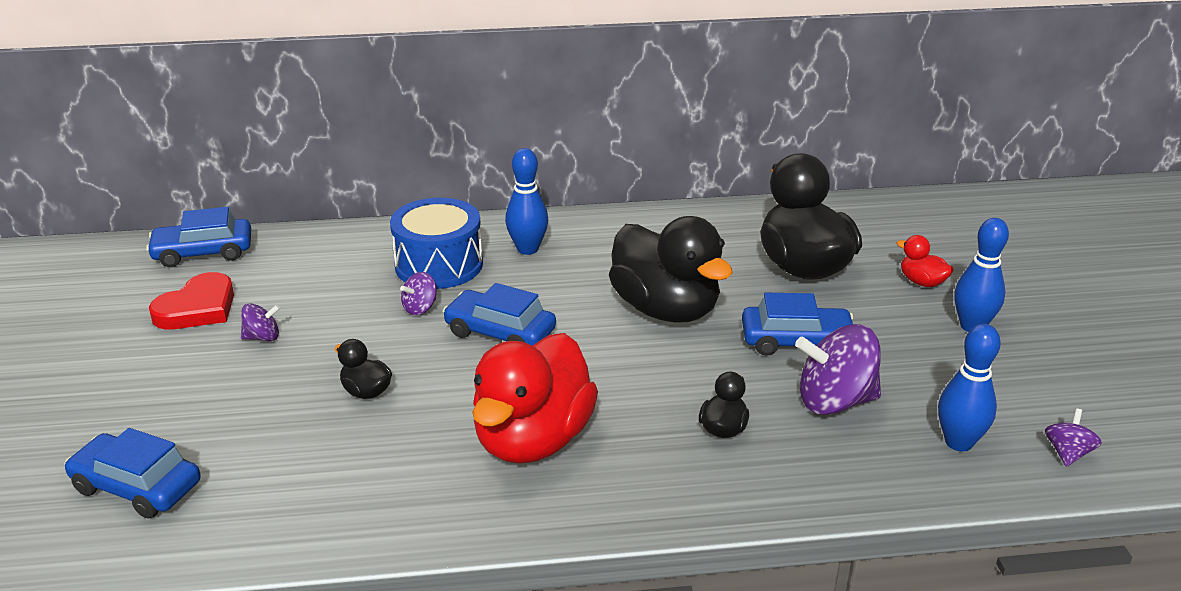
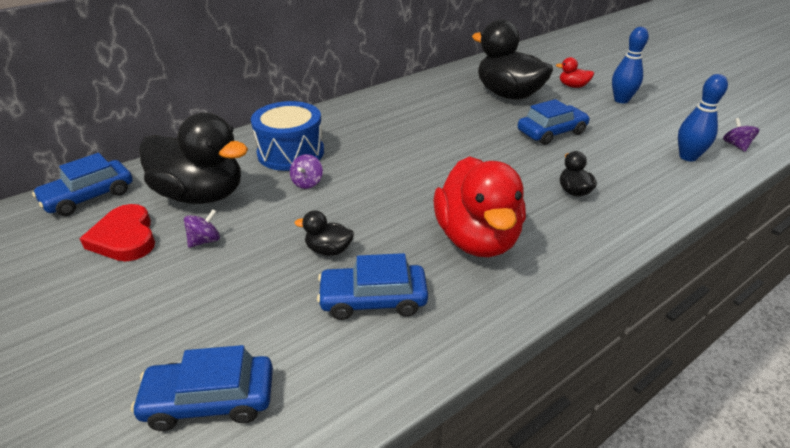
camera: 30 degrees left, 5 degrees up
red heart [149,272,234,329] -> red heart turned 150 degrees clockwise [80,204,155,261]
blue car [443,283,556,346] -> blue car moved to [317,253,428,320]
blue bowling pin [505,148,548,255] -> none
black duck [609,216,733,323] -> black duck moved to [139,113,248,204]
purple spinning top [795,324,881,415] -> none

